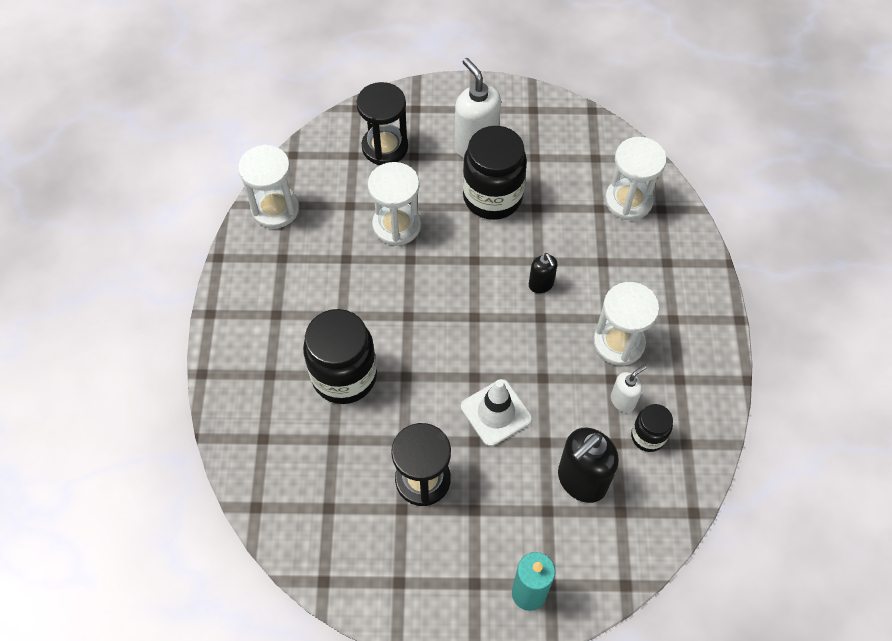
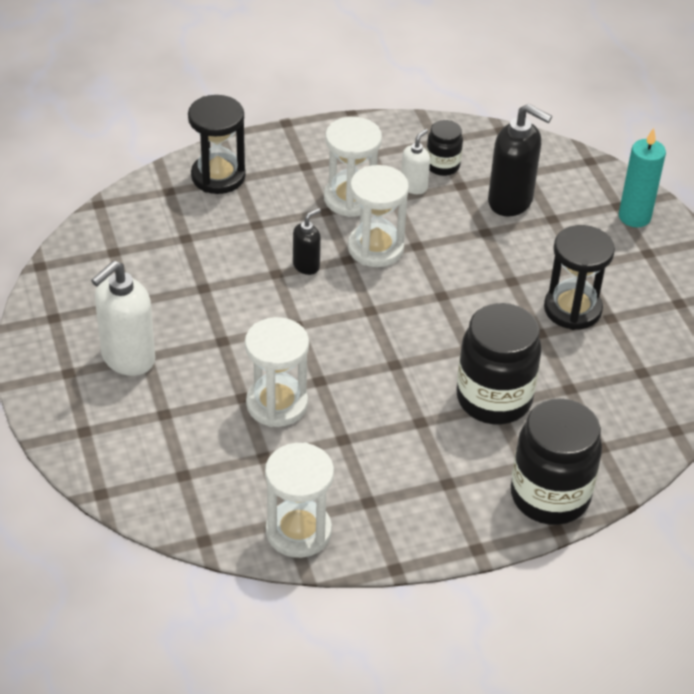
camera: 110 degrees left, 15 degrees down
black hourglass [356,82,408,165] -> black hourglass moved to [188,95,246,194]
white traffic cone [461,379,532,446] -> none
black jar [463,126,527,220] -> black jar moved to [511,398,602,525]
white hourglass [605,137,667,220] -> white hourglass moved to [348,165,409,267]
white soap dispenser [611,365,646,412] -> white soap dispenser turned 90 degrees clockwise [401,129,430,194]

